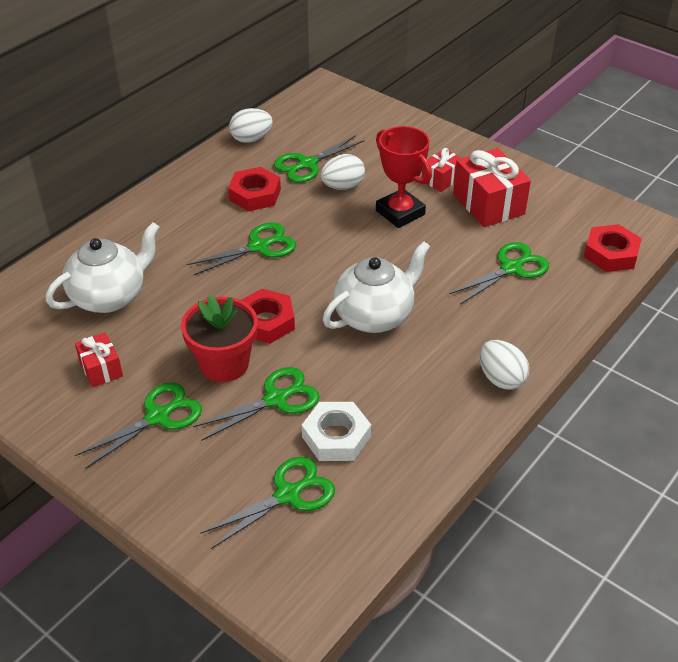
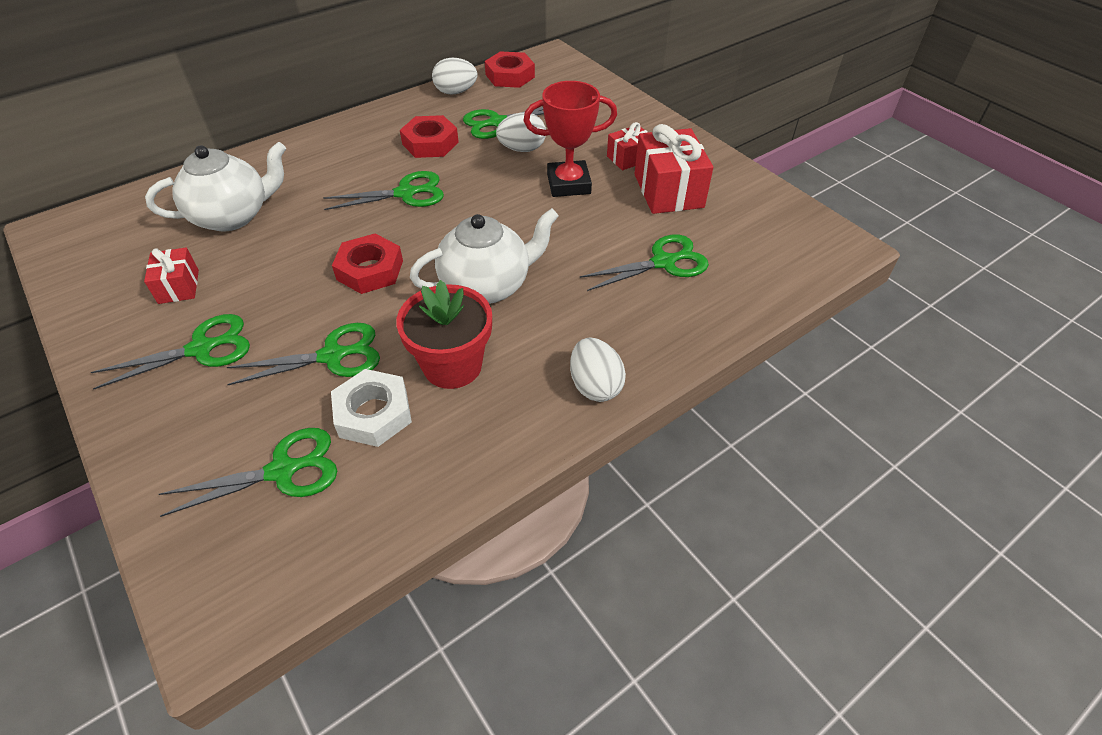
camera: 15 degrees right, 5 degrees up
red flower pot [181,294,258,382] -> red flower pot moved to [396,280,492,389]
red trophy [376,126,432,228] -> red trophy turned 75 degrees counterclockwise [524,81,617,197]
red nut [584,224,642,272] -> red nut moved to [485,51,535,88]

